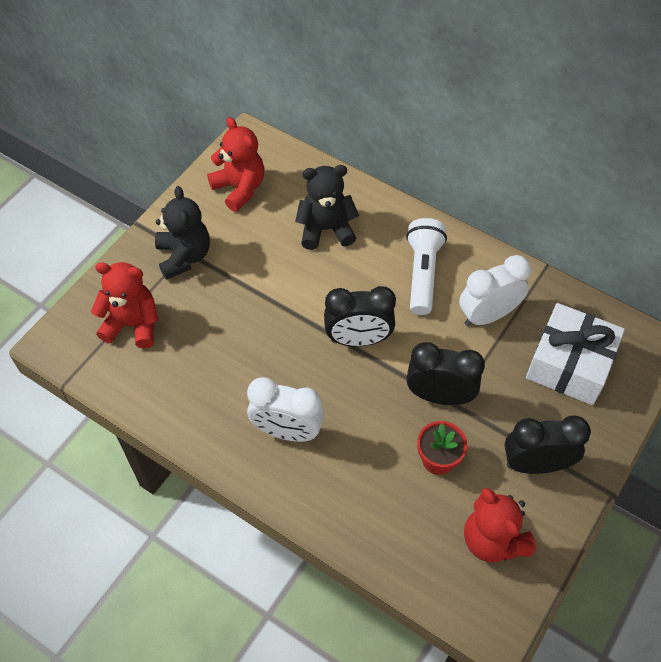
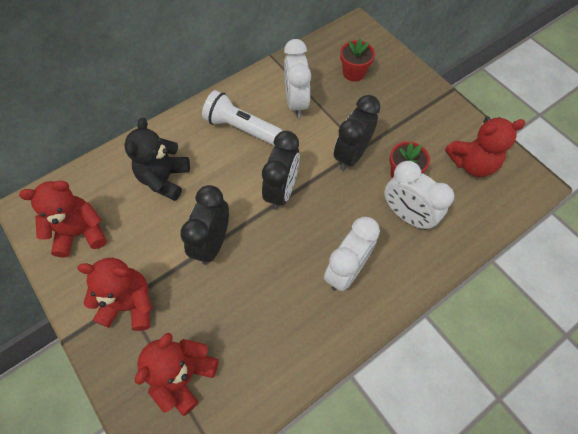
camera: 70 degrees left, 5 degrees up
black teddy bear [155,186,210,280] -> red teddy bear [77,258,152,331]
black clock [505,416,591,474] -> black clock moved to [180,185,229,265]
white gift [526,303,625,405] -> red flower pot [340,38,375,82]
none -> white clock [384,161,454,230]

